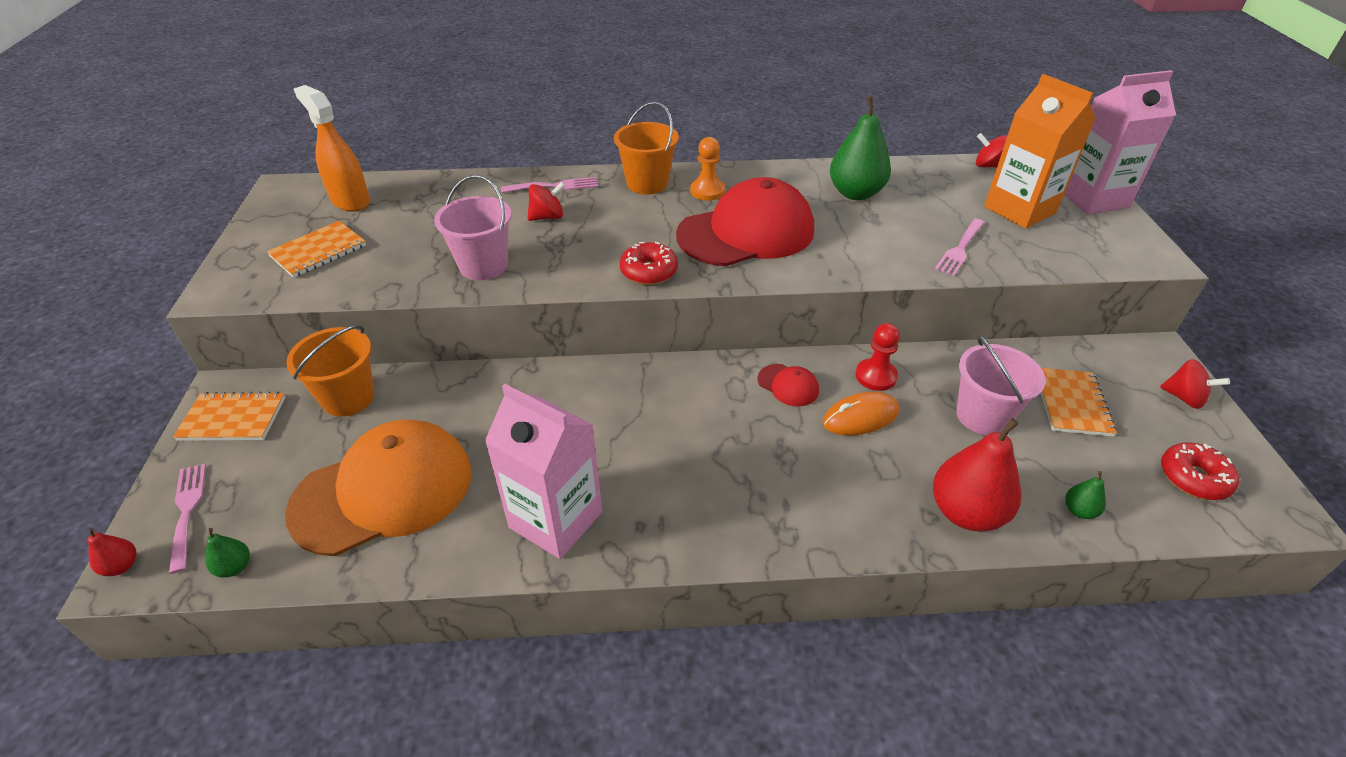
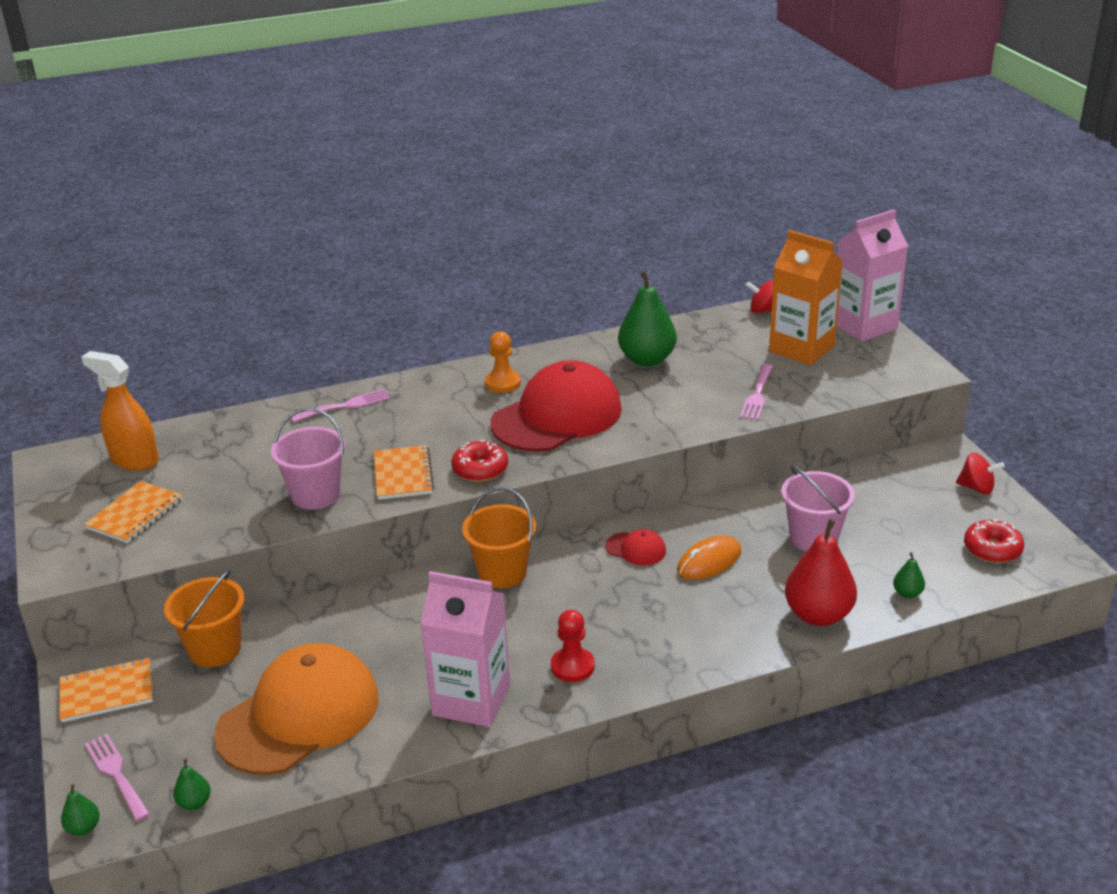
camera: 15 degrees left, 10 degrees down
red pear [88,528,136,576] -> green pear [61,784,100,836]
red spinning top [527,182,565,221] -> none
orange bucket [614,101,679,194] -> orange bucket moved to [462,487,536,588]
red pawn [855,323,900,391] -> red pawn moved to [551,610,595,682]
orange notebook [1041,368,1117,437] -> orange notebook moved to [374,445,434,500]

